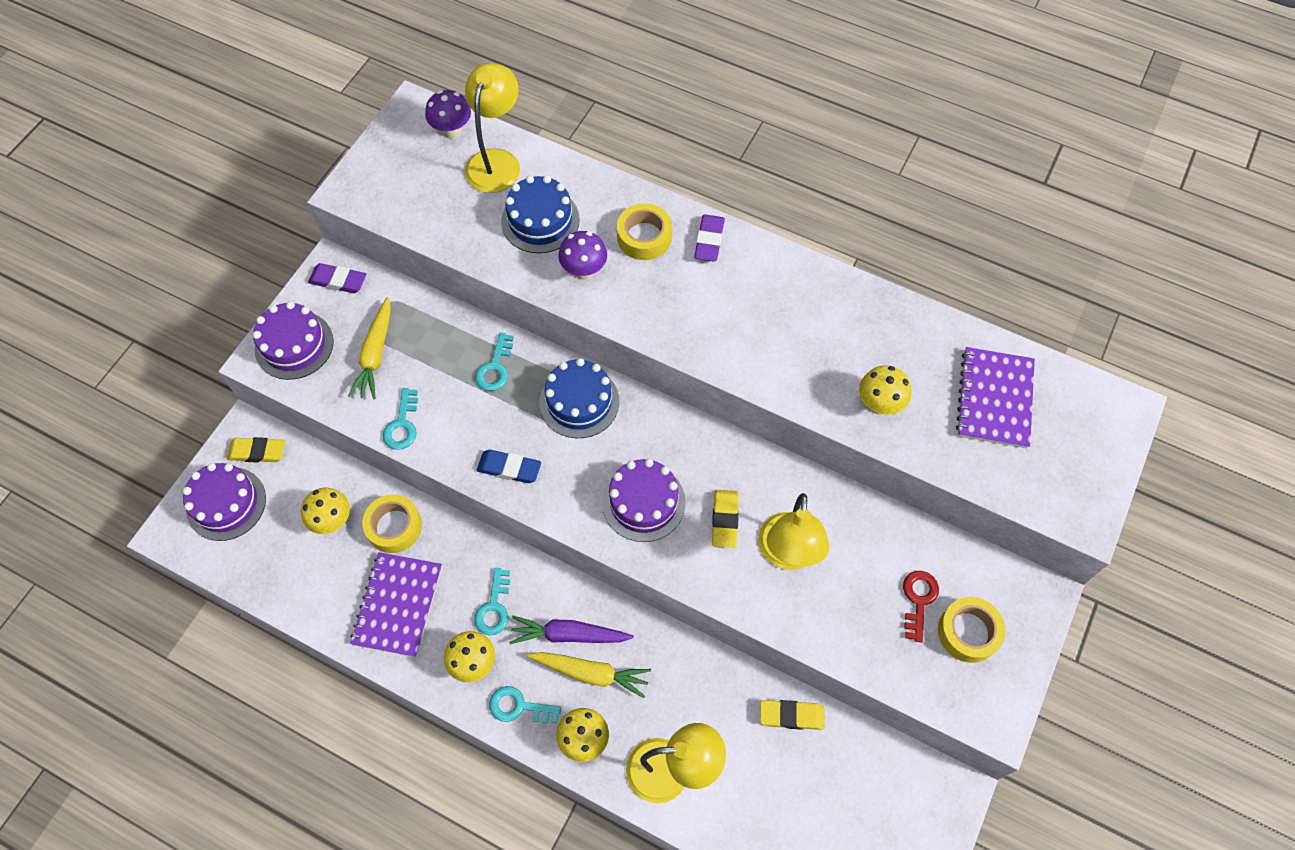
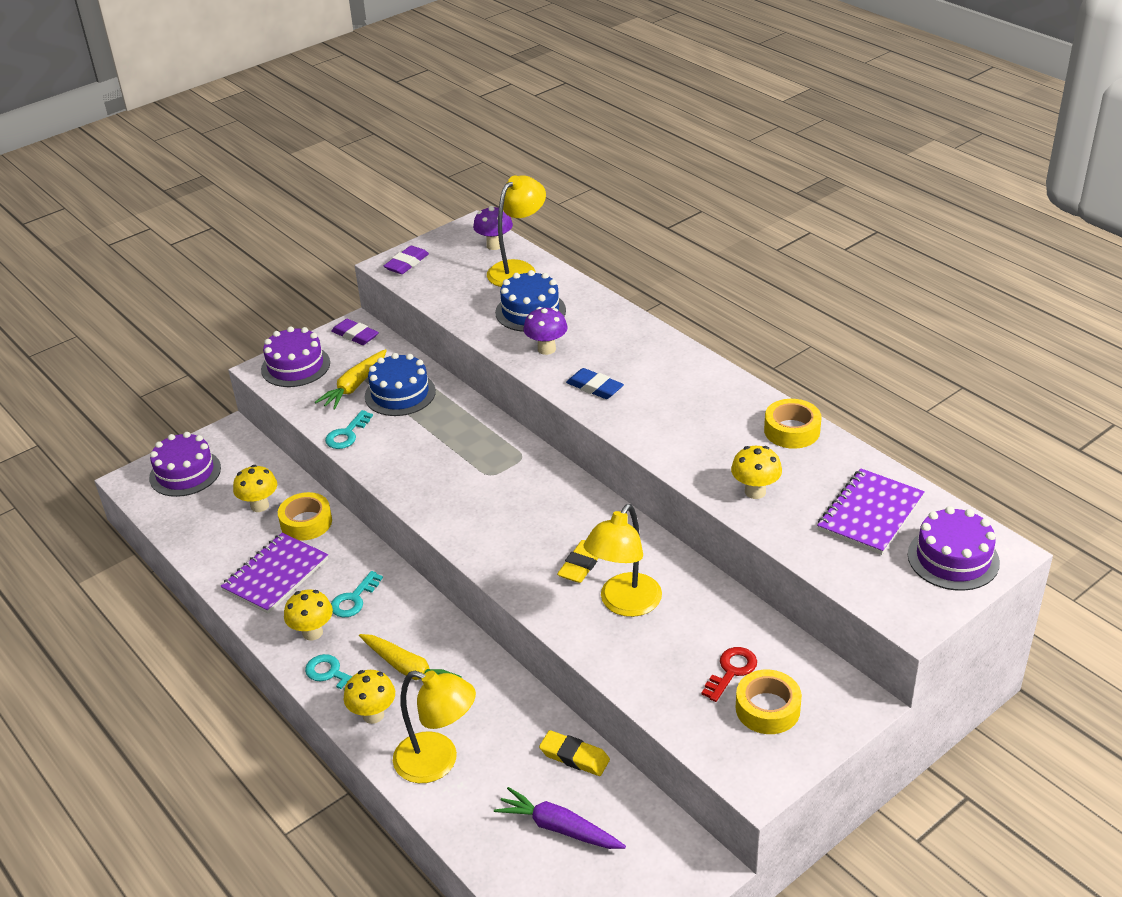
camera: 25 degrees right, 25 degrees down
yellow eraser [227,437,285,463] -> none
turquoise key [475,332,514,391] -> none
blue eraser [477,450,541,483] -> blue eraser moved to [566,368,624,399]
purple carrot [509,615,634,644] -> purple carrot moved to [494,787,626,849]
blue cake [540,358,619,438] -> blue cake moved to [365,353,436,416]
purple cake [602,459,686,542] -> purple cake moved to [908,506,1000,591]
yellow tape [617,203,672,260] -> yellow tape moved to [764,399,821,449]
purple eraser [694,214,725,262] -> purple eraser moved to [384,246,429,274]

